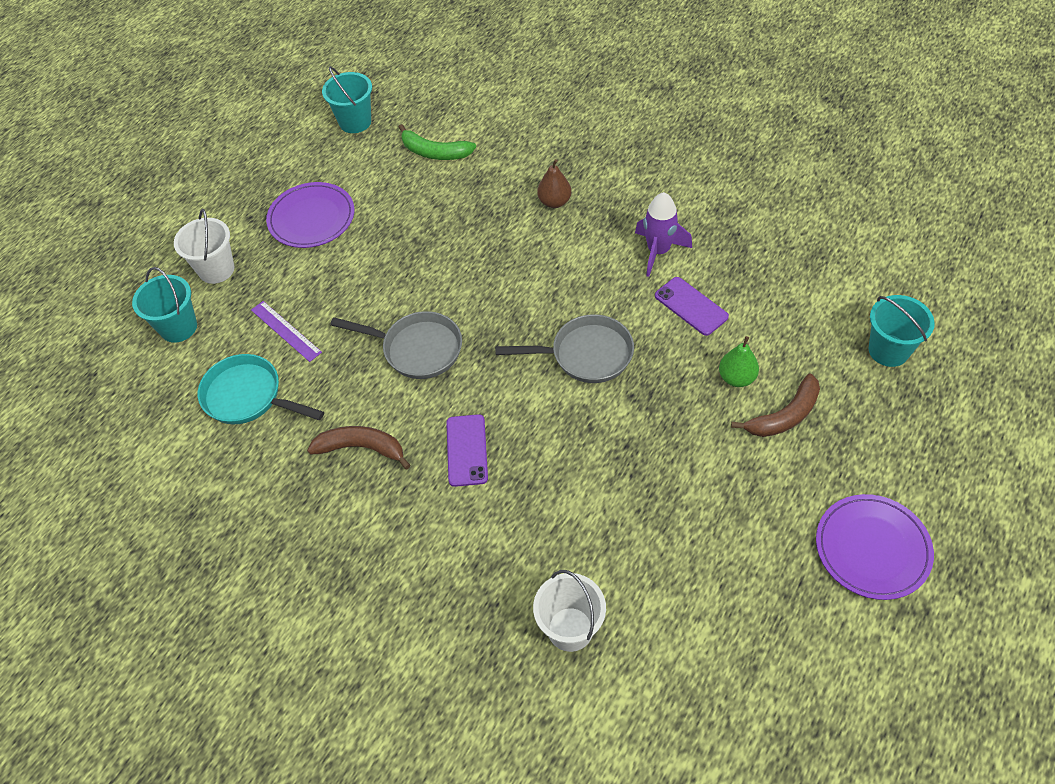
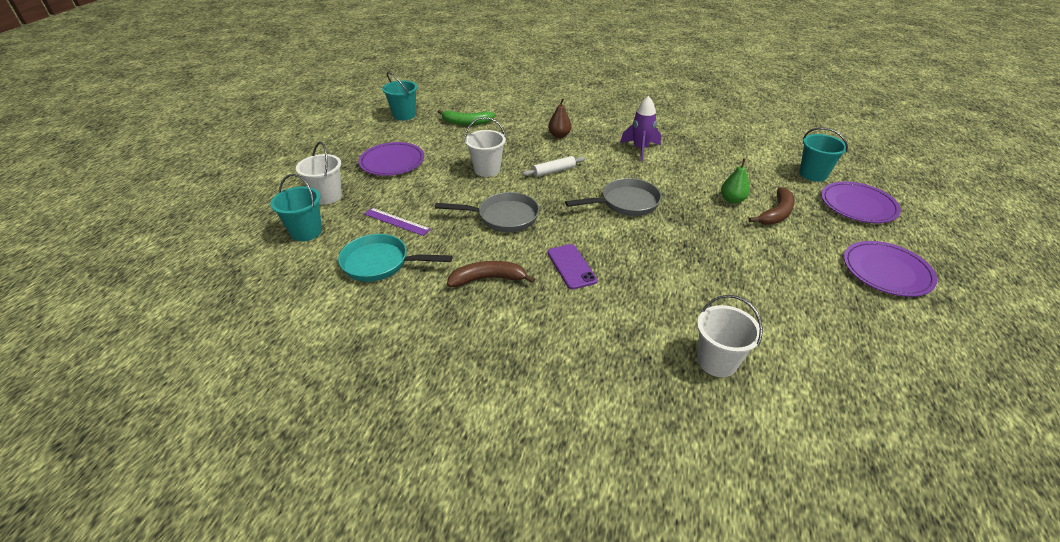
camera: 20 degrees left, 15 degrees down
purple phone [655,277,729,336] -> none
none -> white bucket [465,117,506,177]
none -> white rolling pin [522,156,585,177]
none -> purple plate [821,181,901,223]

